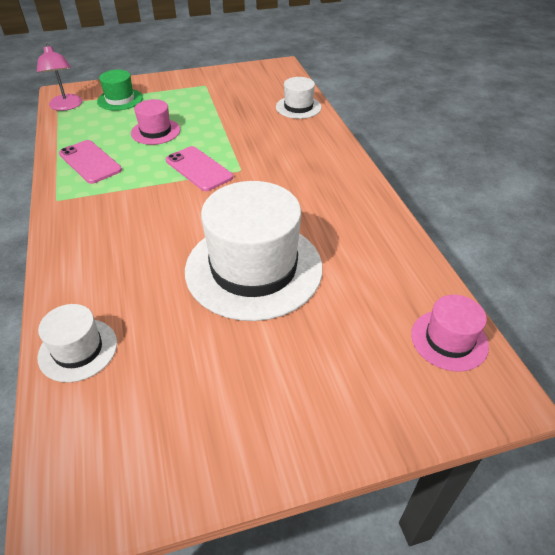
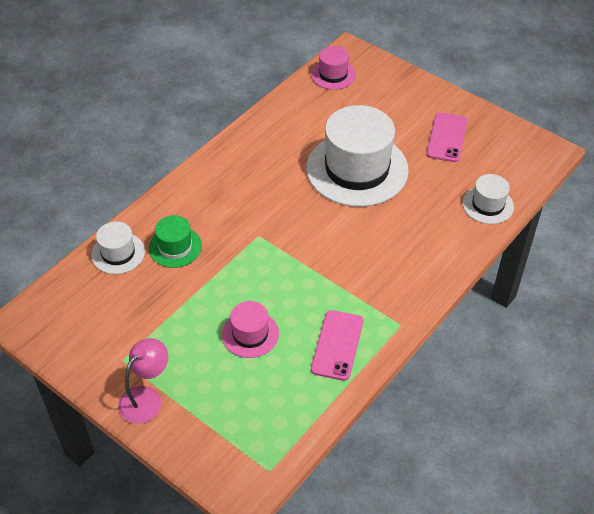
camera: 125 degrees left, 5 degrees up
pink lamp [37,44,82,111] -> pink lamp moved to [118,338,168,424]
green hat [97,70,143,111] -> green hat moved to [149,215,202,268]
pink phone [166,146,233,191] -> pink phone moved to [427,112,467,162]

